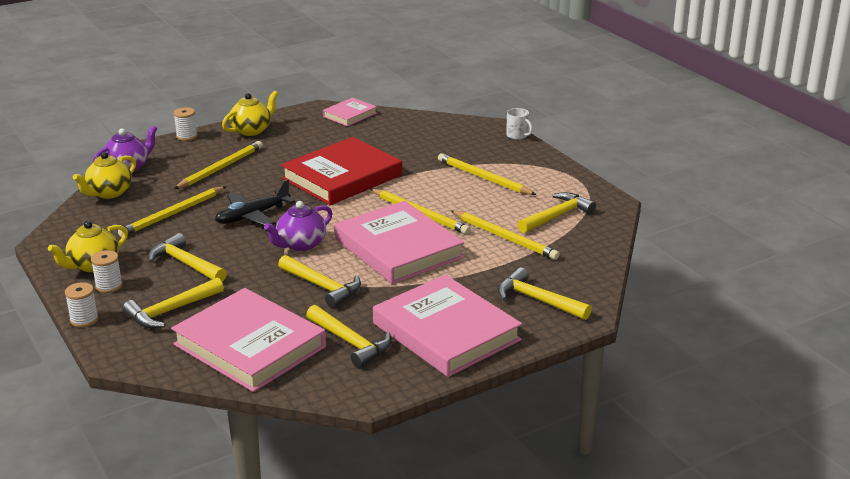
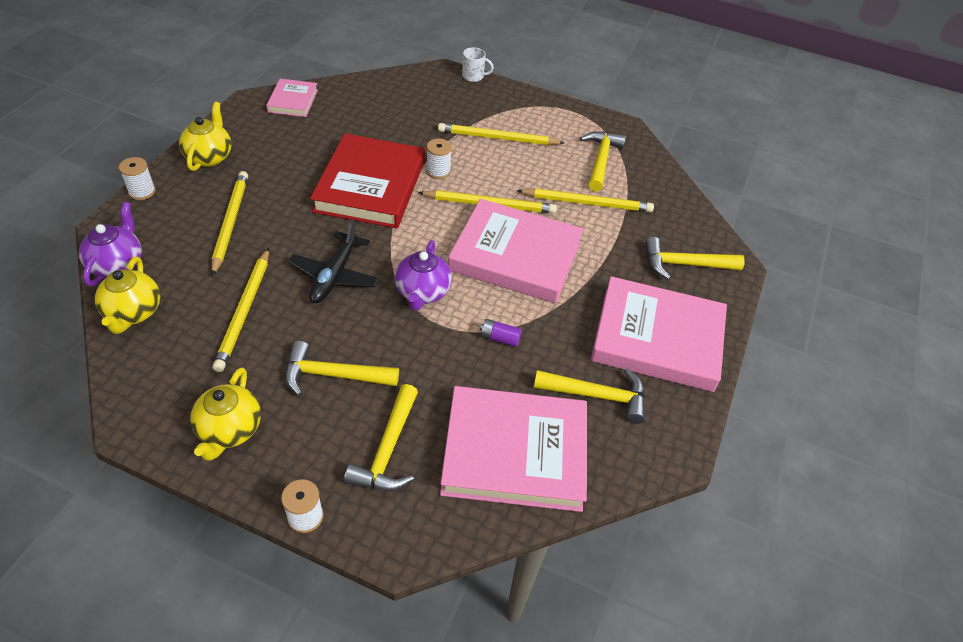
camera: 40 degrees left, 20 degrees up
white spool [91,250,123,293] -> white spool moved to [426,138,452,179]
yellow hammer [278,255,361,308] -> purple battery [480,319,522,347]

